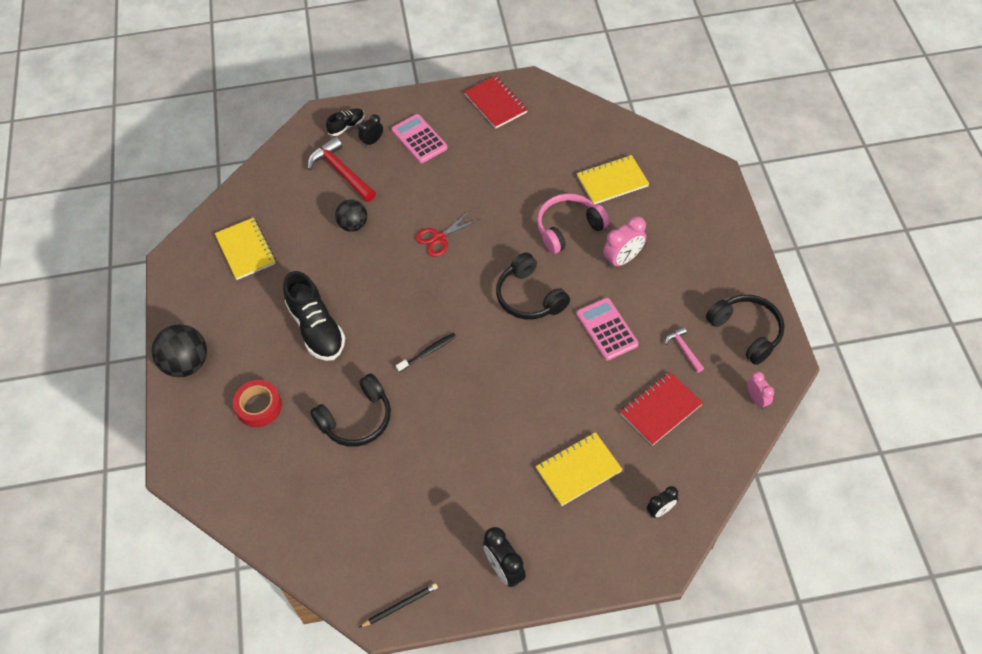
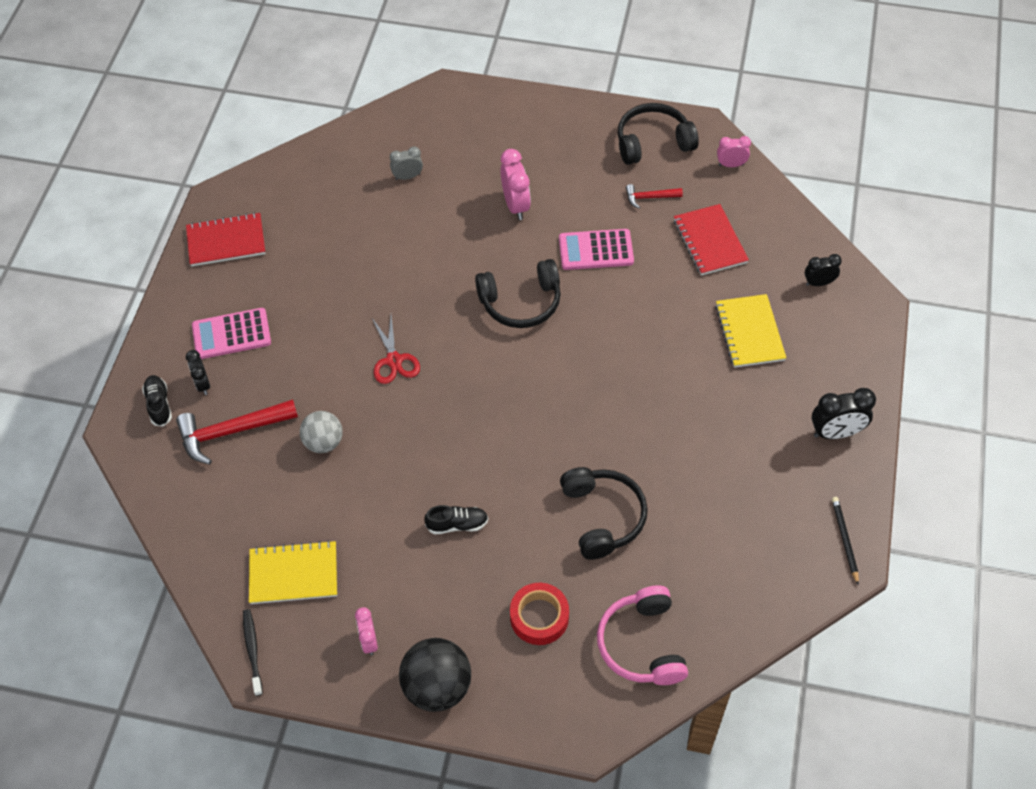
camera: 70 degrees left, 0 degrees up
black shoe [283,271,345,361] -> black shoe [424,505,489,534], size x0.51
black ball [335,200,367,232] -> grey ball [300,411,343,453]
black toothbrush [396,333,456,372] -> black toothbrush moved to [243,609,263,696]
pink headphones [537,193,610,254] -> pink headphones moved to [597,585,688,685]
yellow notebook [577,155,649,204] -> grey clock [390,146,423,180]
black clock [646,486,678,518] -> black clock turned 90 degrees counterclockwise [805,254,842,286]
pink hammer [665,326,704,373] -> red hammer [626,184,683,209]
none -> pink clock [355,607,378,655]

